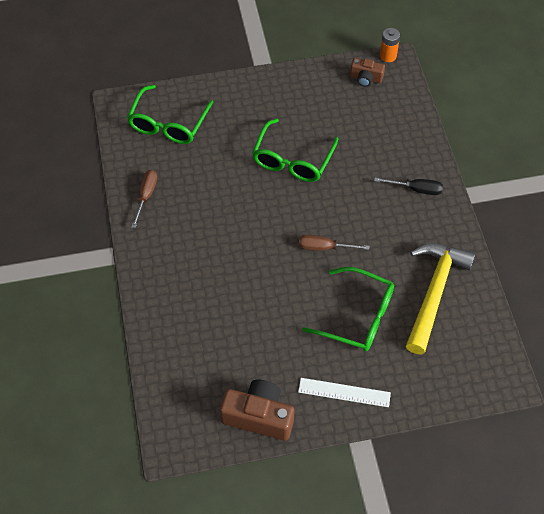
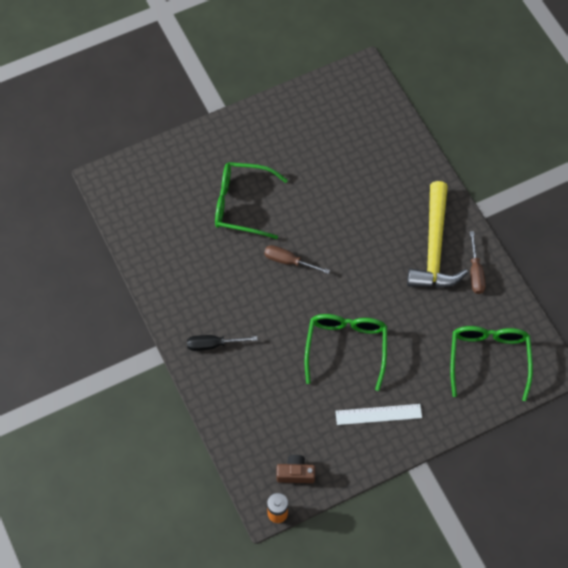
camera: 165 degrees right, 5 degrees up
brown camera [220,379,294,441] -> none
white ruler [298,378,391,407] -> white ruler moved to [335,404,422,425]
brown screwdriver [299,235,369,251] -> brown screwdriver turned 150 degrees counterclockwise [264,245,330,274]
yellow hammer [406,243,476,354] -> yellow hammer moved to [407,181,468,287]

